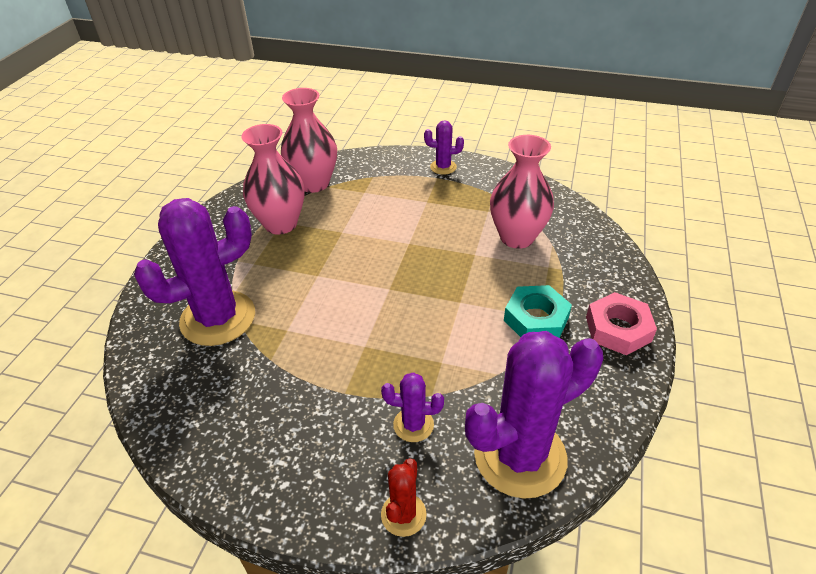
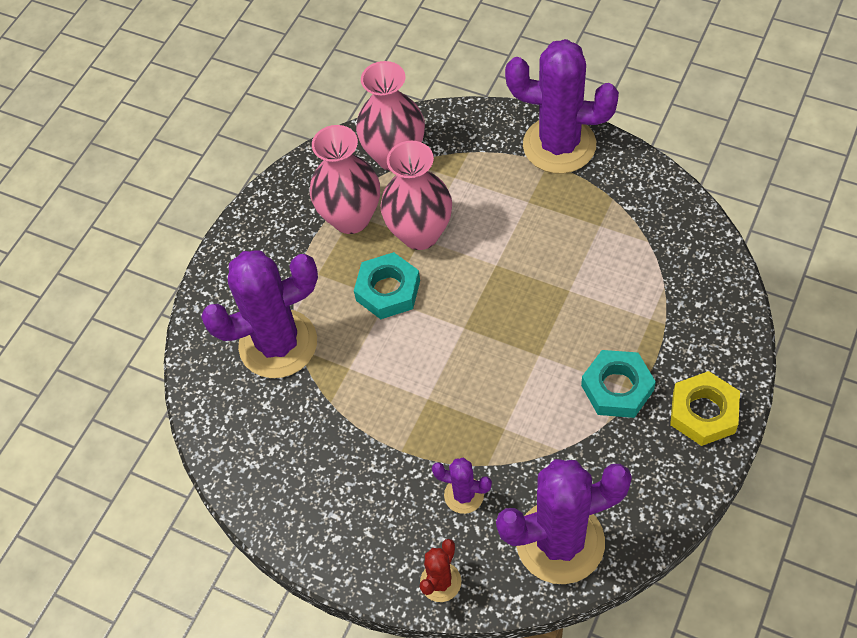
camera: 15 degrees right, 15 degrees up
purple cactus [424,120,464,175] -> purple cactus [505,39,619,174], size x2.16
pink vase [490,135,554,249] -> pink vase moved to [380,141,452,250]
pink nut [586,292,657,355] -> yellow nut [670,371,740,446]
none -> turquoise nut [354,252,420,319]

